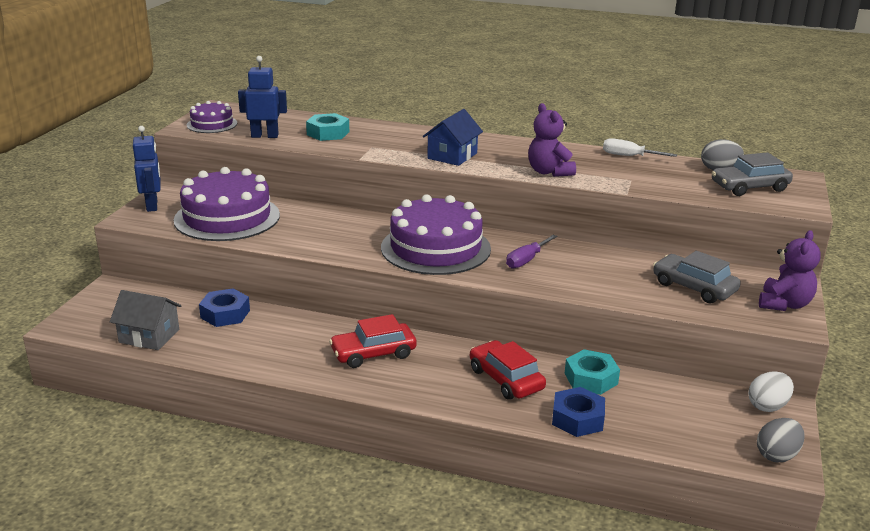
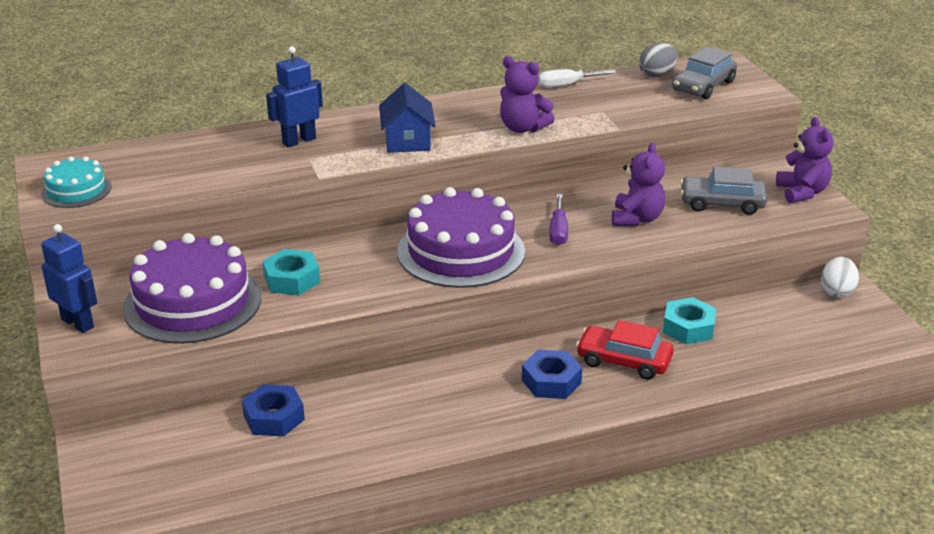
camera: 35 degrees left, 5 degrees up
grey house [110,290,181,350] -> none
purple cake [187,101,237,133] -> turquoise cake [41,156,112,208]
blue robot [238,56,287,138] -> blue robot moved to [266,46,323,147]
turquoise nut [306,113,349,141] -> turquoise nut moved to [262,249,320,295]
red car [329,314,417,368] -> none
blue nut [552,387,605,437] -> blue nut moved to [522,350,582,399]
grey egg [757,418,804,462] -> none
none -> purple teddy bear [612,143,665,226]

